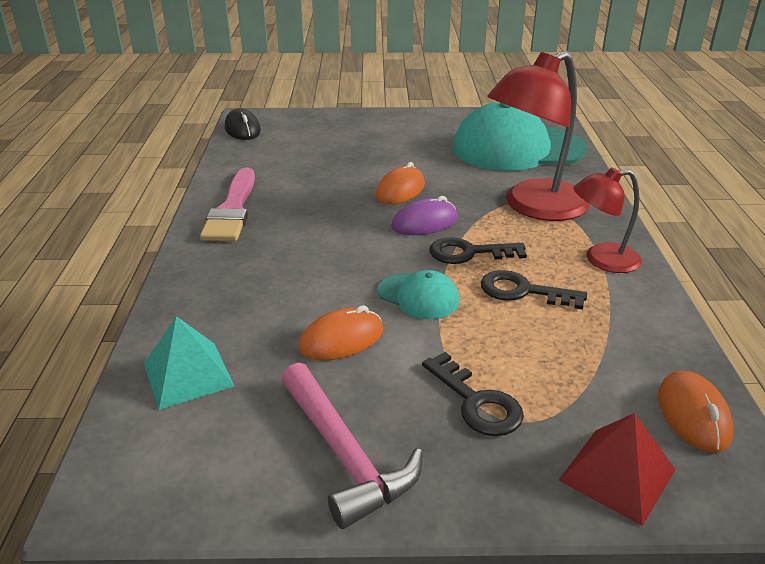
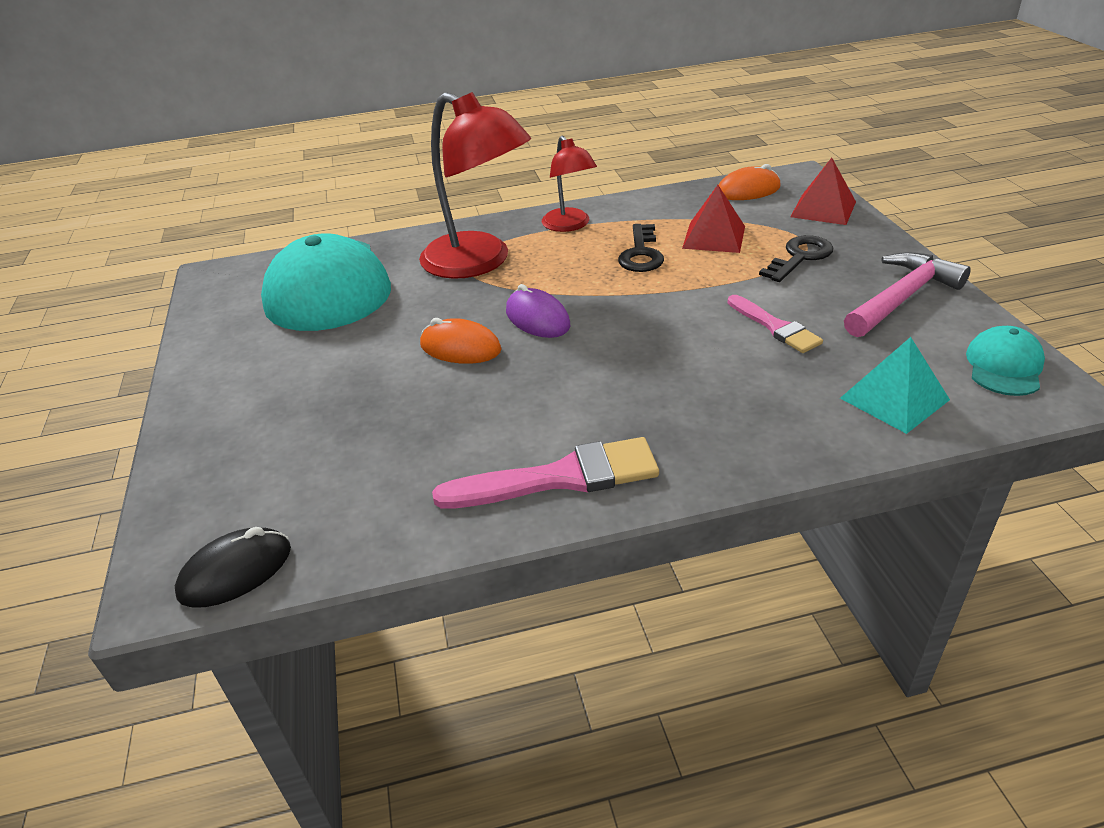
camera: 100 degrees left, 5 degrees up
orange mouse [298,305,383,361] -> pink brush [728,295,823,353]
turquoise cap [378,270,459,319] -> turquoise cap moved to [966,326,1045,396]
black key [429,237,527,264] -> none
none -> red pyramid [682,185,745,253]

